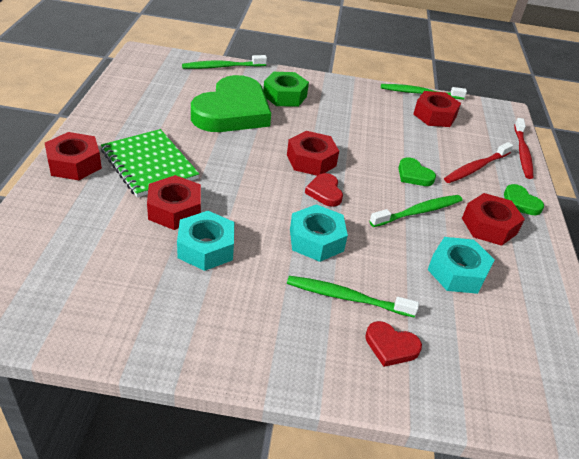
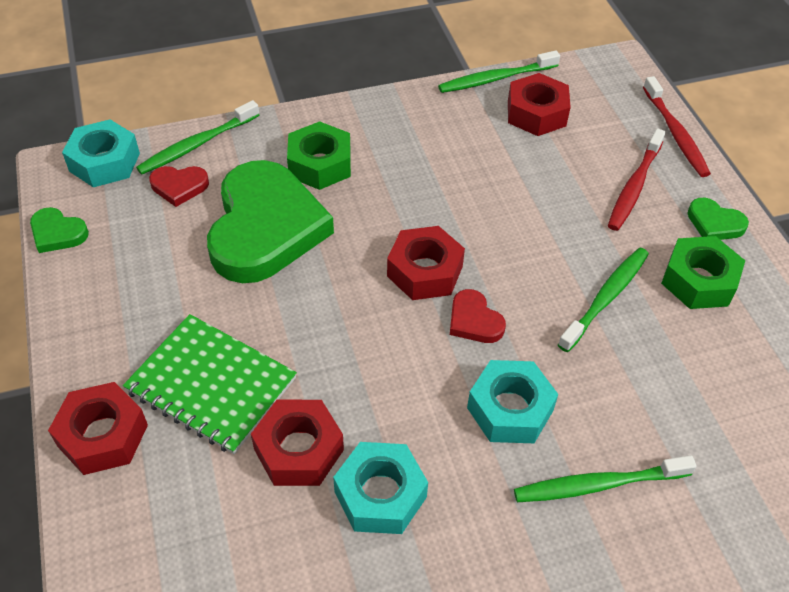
camera: 20 degrees left, 10 degrees up
red heart [365,321,422,367] -> red heart moved to [149,166,209,207]
green heart [398,157,436,186] -> green heart moved to [30,207,89,253]
turquoise nut [428,237,495,294] -> turquoise nut moved to [62,119,140,187]
red nut [462,193,525,246] -> green nut [661,236,745,309]

